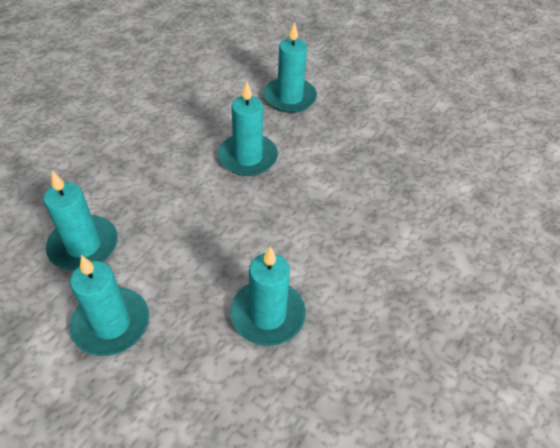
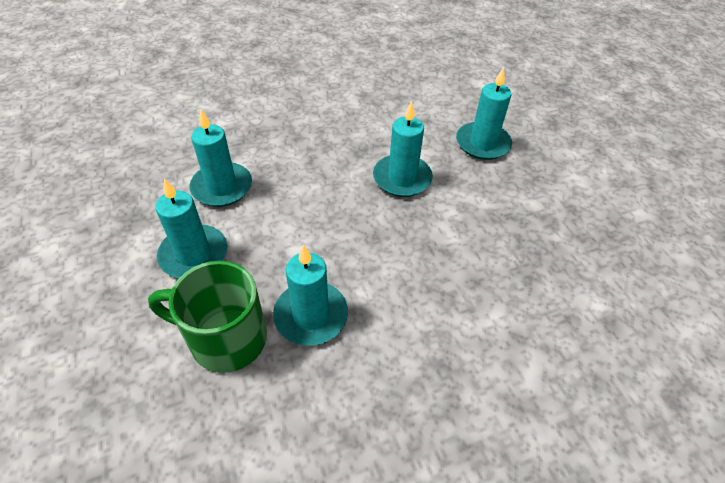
camera: 35 degrees right, 0 degrees up
none -> green mug [148,261,267,373]

